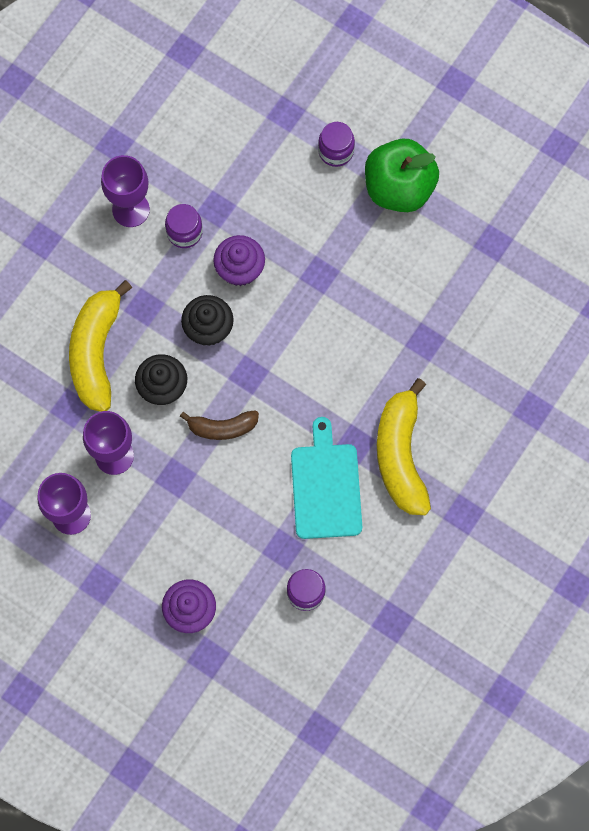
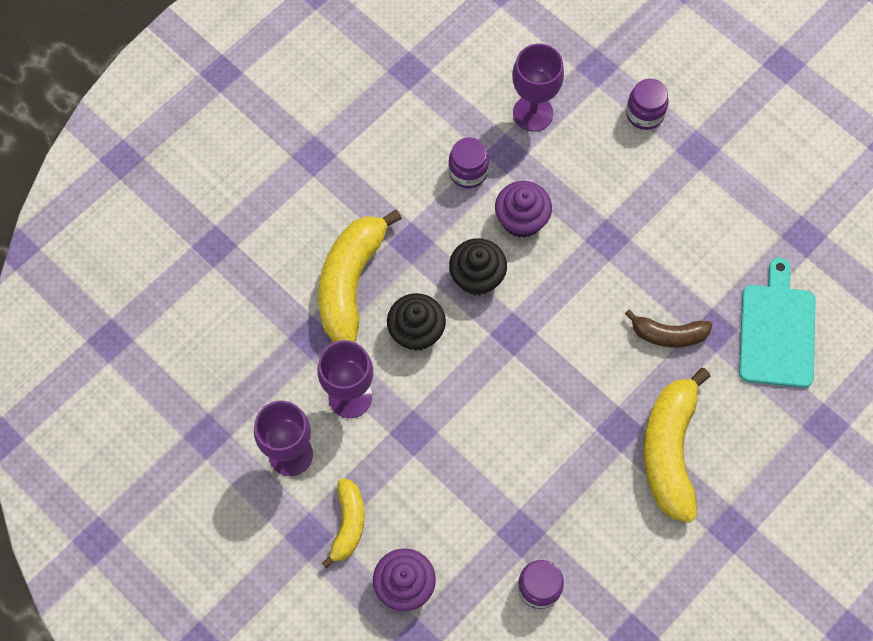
camera: 10 degrees right, 5 degrees down
purple goblet [101,155,150,227] -> purple goblet moved to [512,44,564,132]
brown banana [180,410,259,440] -> brown banana moved to [625,310,712,347]
turquoise cutting board [291,417,362,539] -> turquoise cutting board moved to [739,258,816,388]
green apple [365,139,439,212] -> none
none -> yellow banana [322,478,364,568]

